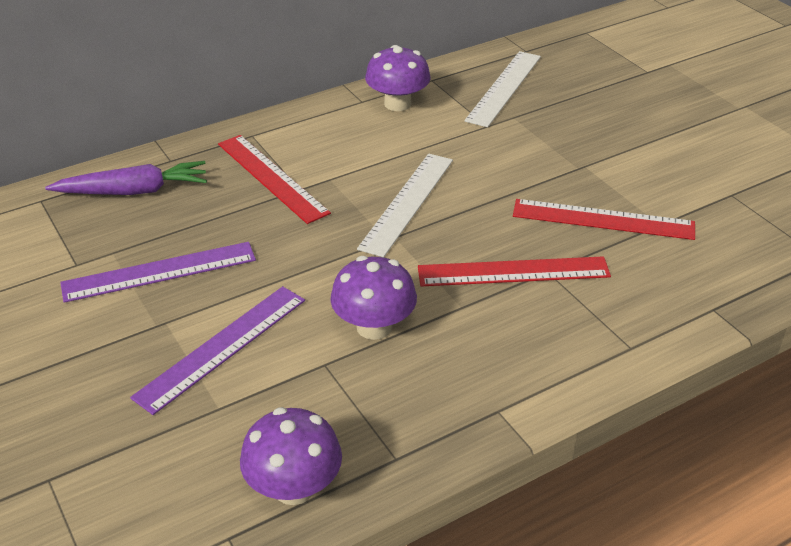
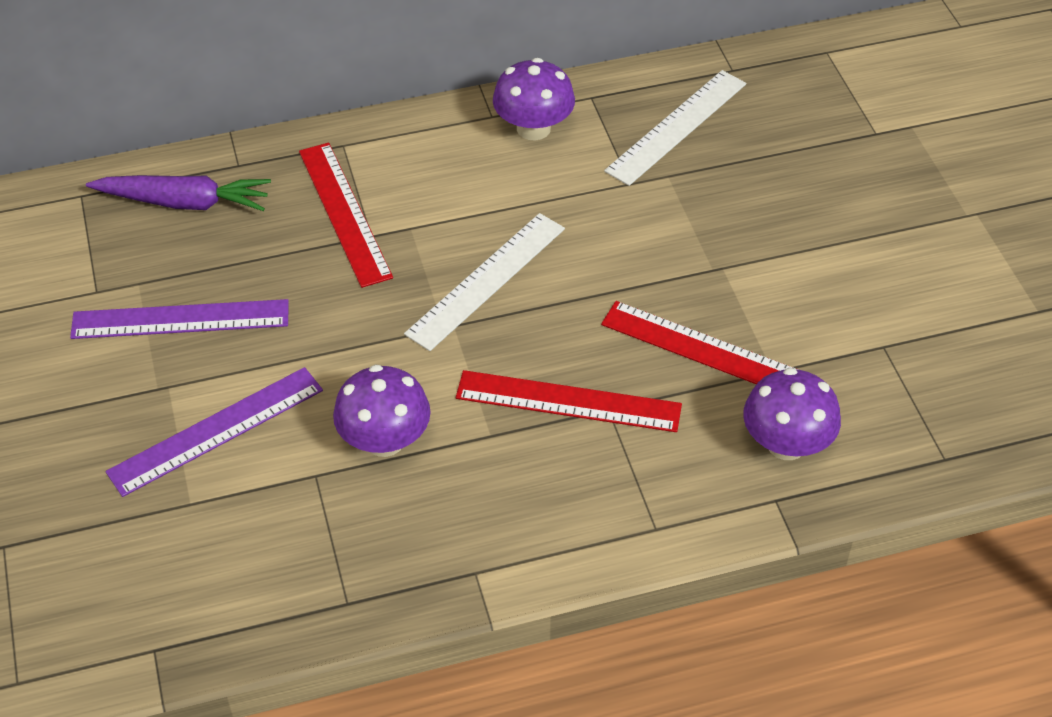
camera: 15 degrees right, 10 degrees up
purple mushroom [240,407,342,505] -> purple mushroom moved to [743,368,841,460]

